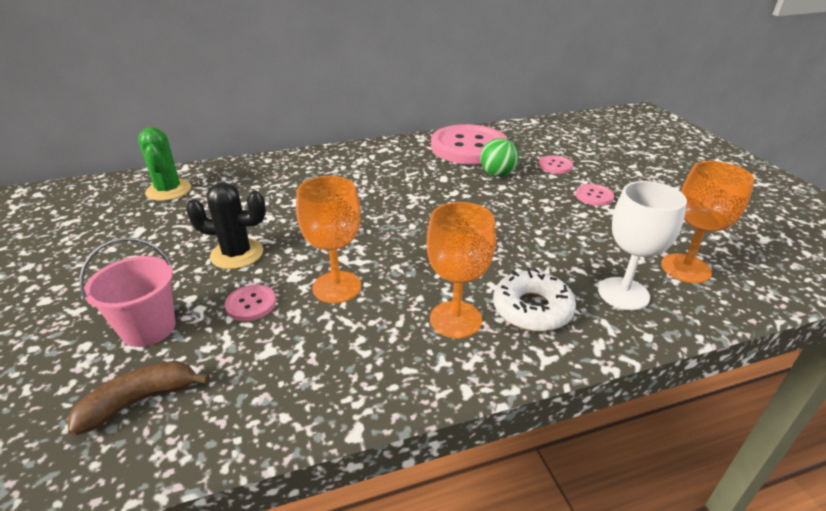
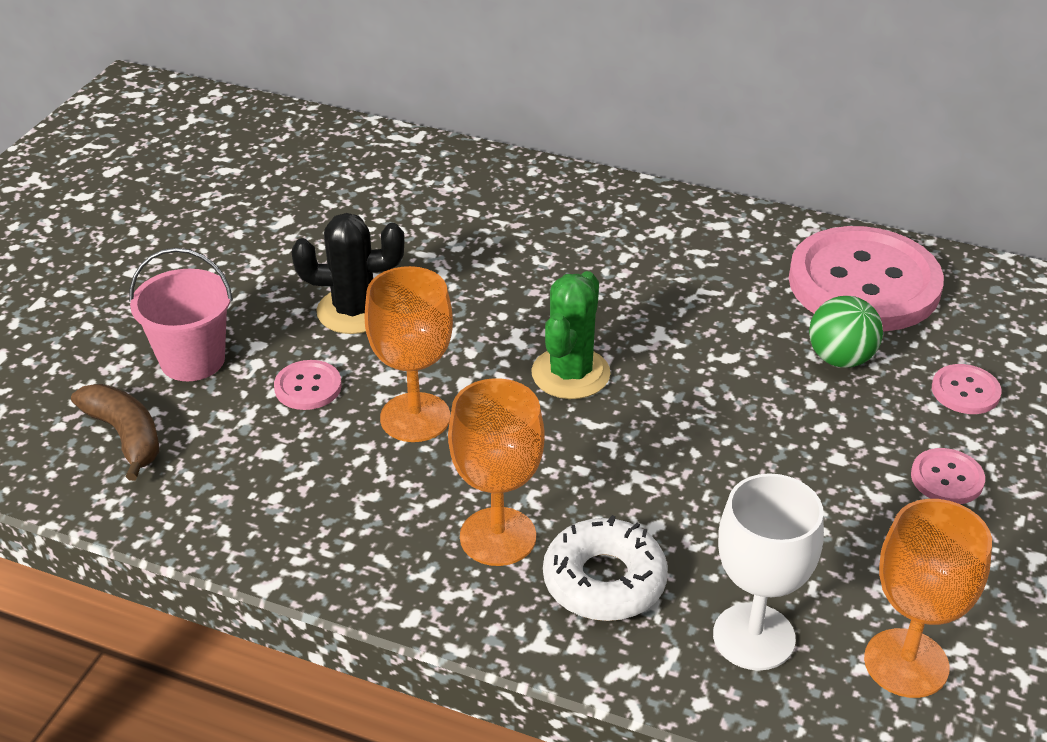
camera: 40 degrees right, 5 degrees up
brown banana [68,361,210,435] -> brown banana turned 45 degrees clockwise [71,384,159,481]
green cactus [138,127,191,201] -> green cactus moved to [531,271,611,399]
black cactus [186,182,266,269] -> black cactus turned 45 degrees counterclockwise [292,213,404,334]

